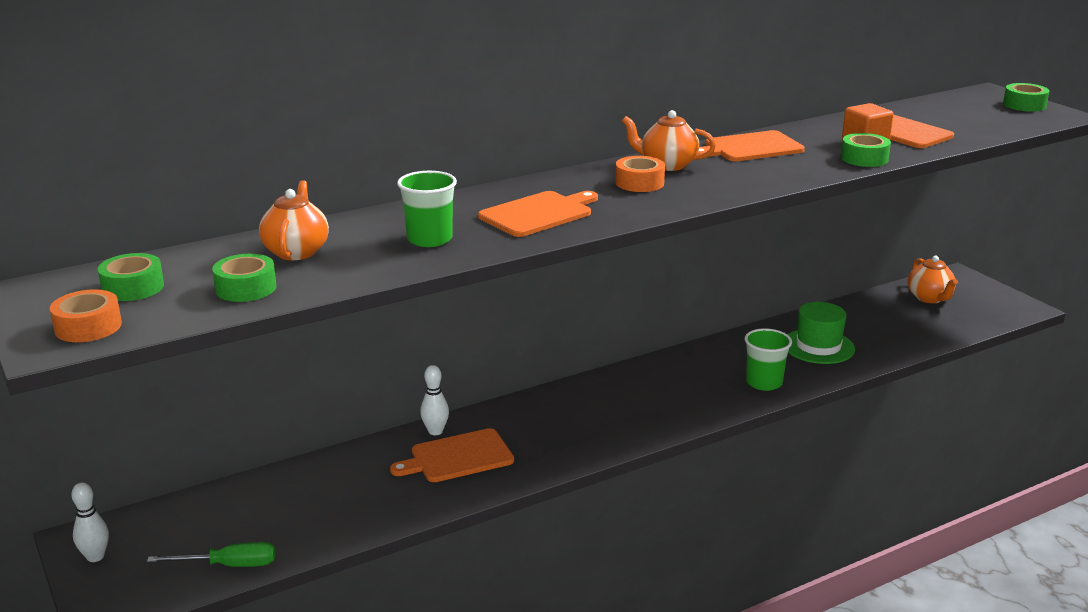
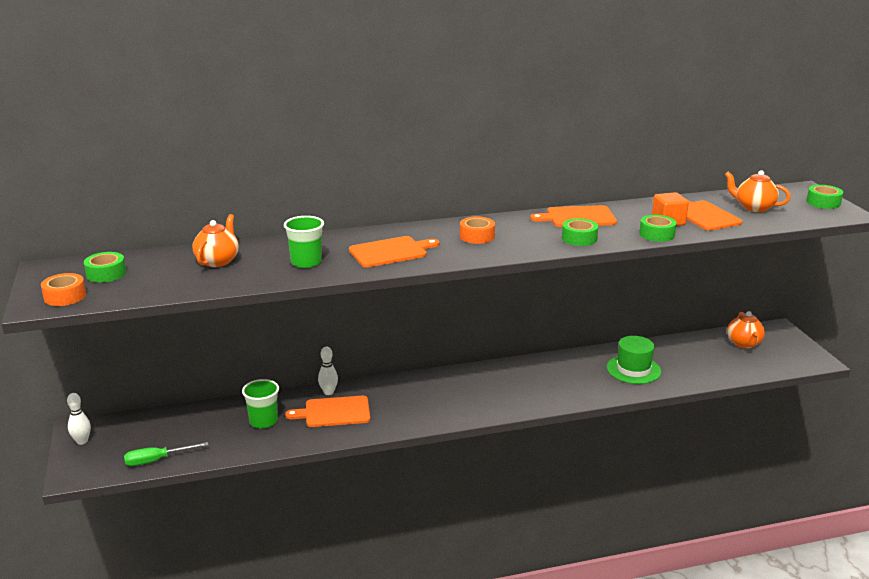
camera: 15 degrees right, 0 degrees up
green screwdriver [147,542,275,567] -> green screwdriver turned 150 degrees clockwise [124,442,208,466]
green tape [212,254,277,302] -> green tape moved to [562,218,598,246]
orange teapot [622,110,716,171] -> orange teapot moved to [725,170,791,212]
green cup [745,328,792,391] -> green cup moved to [242,379,279,429]

